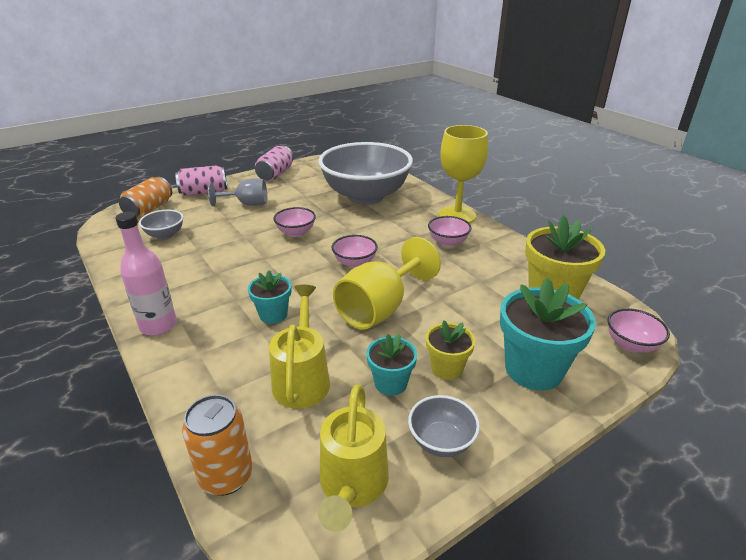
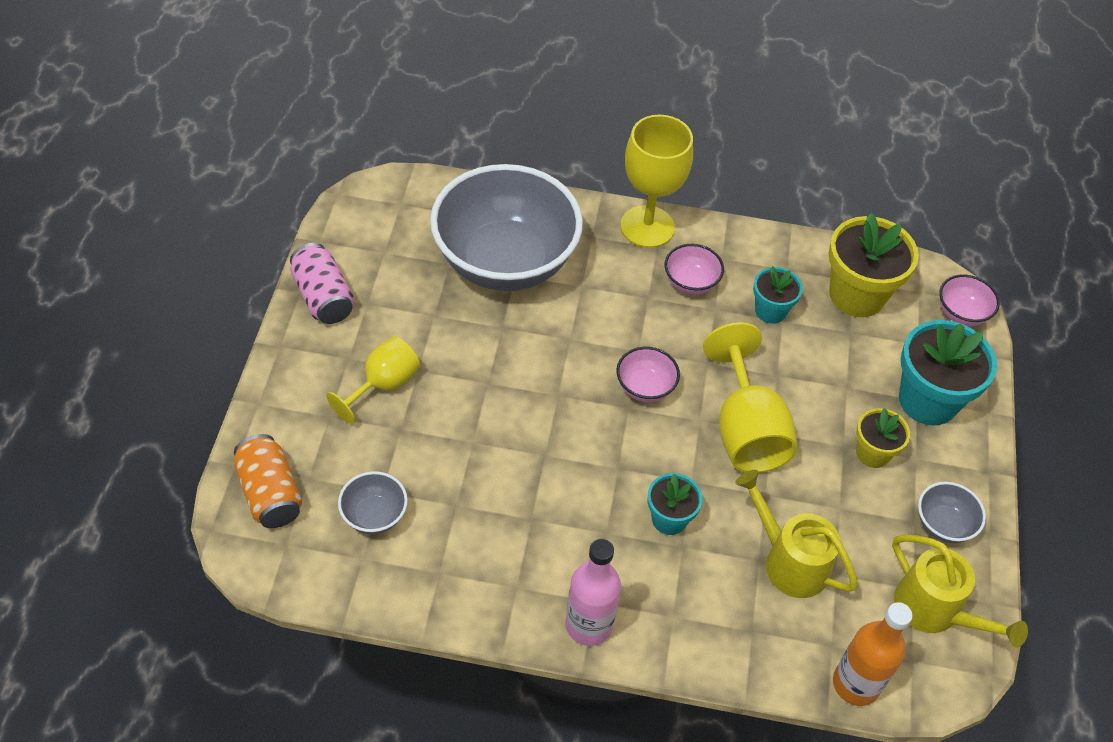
camera: 50 degrees left, 20 degrees up
pink can [175,165,228,196] -> none
orange can [182,395,253,496] -> orange bottle [833,602,913,706]
grey goblet [208,178,267,206] -> yellow goblet [326,336,420,424]
pink bowl [273,207,316,237] -> none
turquoise flower pot [366,334,417,396] -> turquoise flower pot moved to [753,266,803,324]

